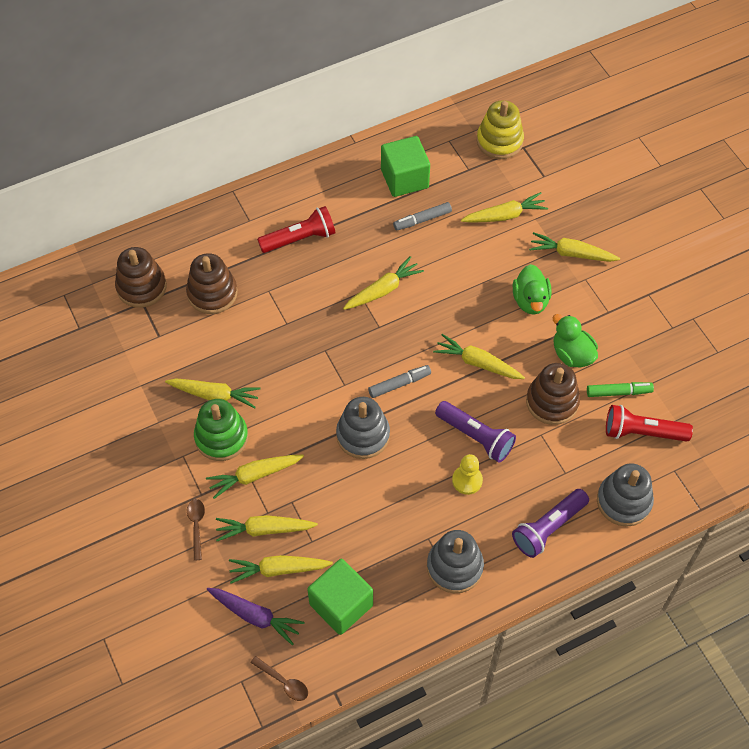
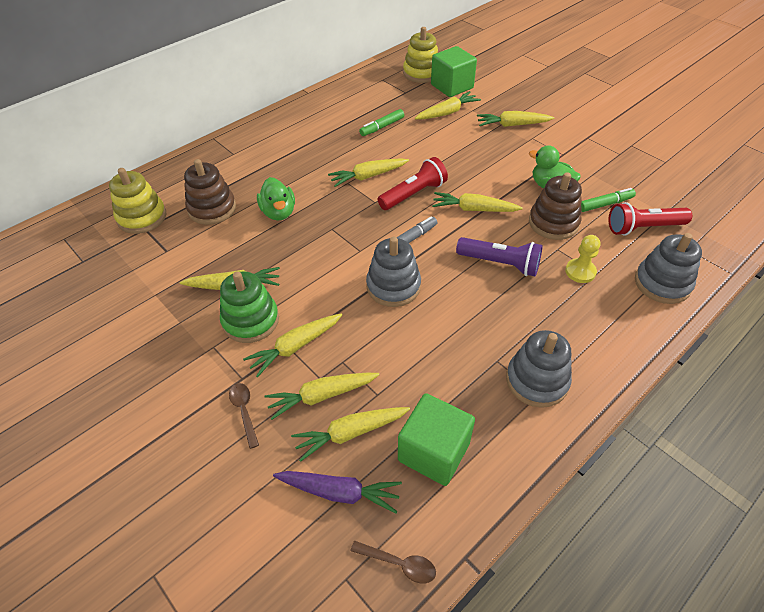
camera: 15 degrees left, 10 degrees down
brown stacking toy [115,247,167,308] -> yellow stacking toy [109,168,166,234]
red flashlight [257,206,335,253] -> red flashlight moved to [378,157,448,210]
yellow carrot [343,256,424,310] -> yellow carrot turned 150 degrees counterclockwise [328,158,409,187]
green cube [381,136,430,197] -> green cube moved to [431,46,477,97]
grey marker [393,202,452,231] -> green marker [359,109,404,136]
yellow pawn [452,454,483,495] -> yellow pawn moved to [565,235,600,283]
purple flashlight [512,489,589,558] -> none
green duck [513,264,551,315] -> green duck moved to [257,177,295,221]

